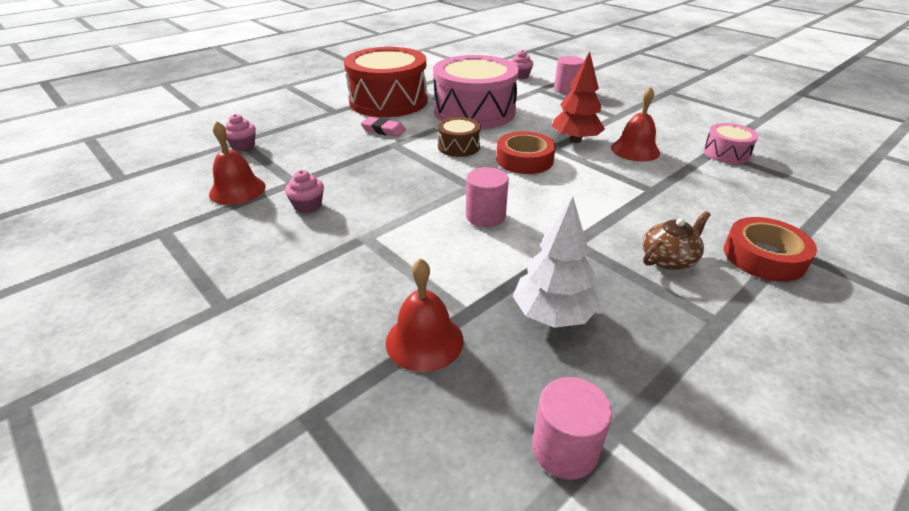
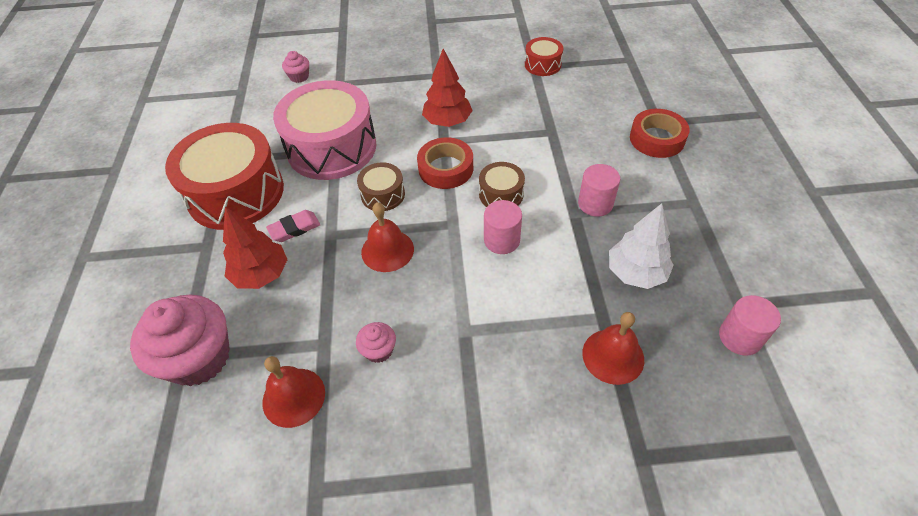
camera: 50 degrees left, 15 degrees up
pink cupcake [225,114,256,151] -> pink cupcake [130,295,230,386], size x2.21
pink cylinder [554,56,584,94] -> pink cylinder moved to [578,164,620,217]
red bell [611,86,660,162] -> red bell moved to [361,202,414,272]
brown teapot [643,211,711,270] -> none
pink drum [703,123,759,164] -> red drum [525,37,563,76]
none -> red tree [223,207,288,289]
none -> brown drum [479,162,525,207]

